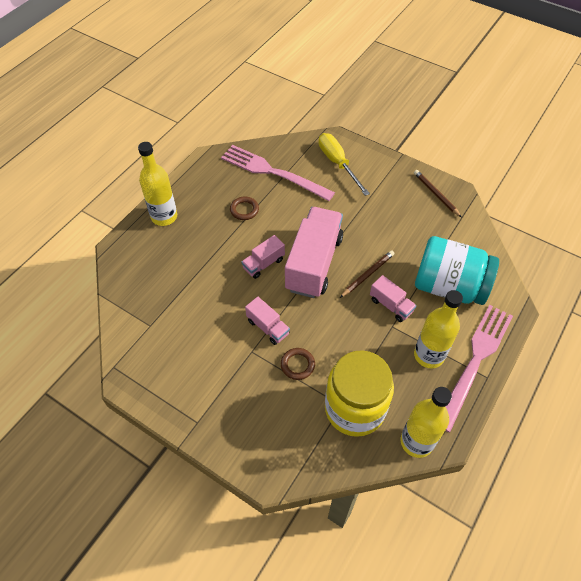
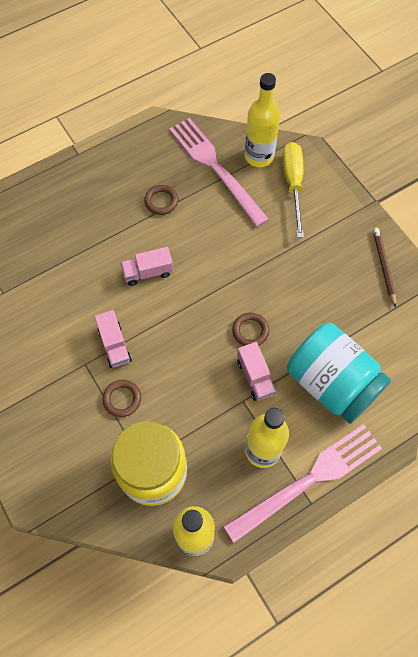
camera: 25 degrees right, 10 degrees up
yellow bottle [138,142,177,226] -> yellow bottle moved to [245,73,280,167]
pink truck [285,207,343,298] -> none
brown pencil [340,250,394,298] -> brown ring [232,313,269,346]

